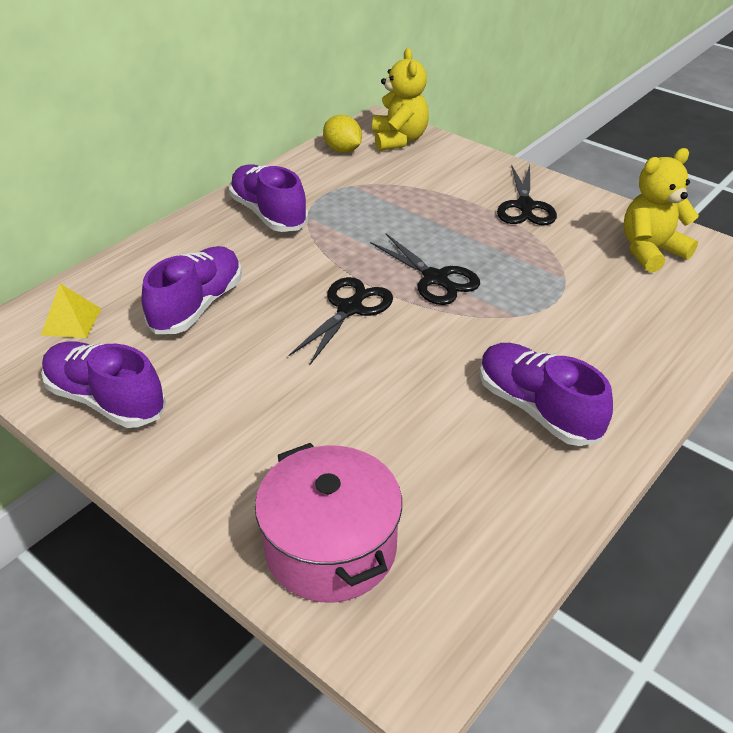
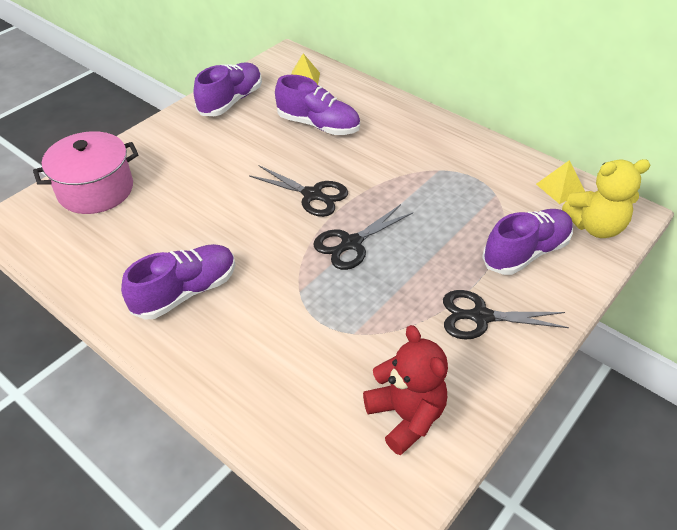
camera: 90 degrees right, 5 degrees up
purple shoe [229,164,308,232] -> purple shoe moved to [482,209,573,275]
yellow lemon [323,115,362,153] -> yellow pyramid [536,160,585,204]
yellow teddy bear [623,148,699,272] -> red teddy bear [363,325,448,455]

